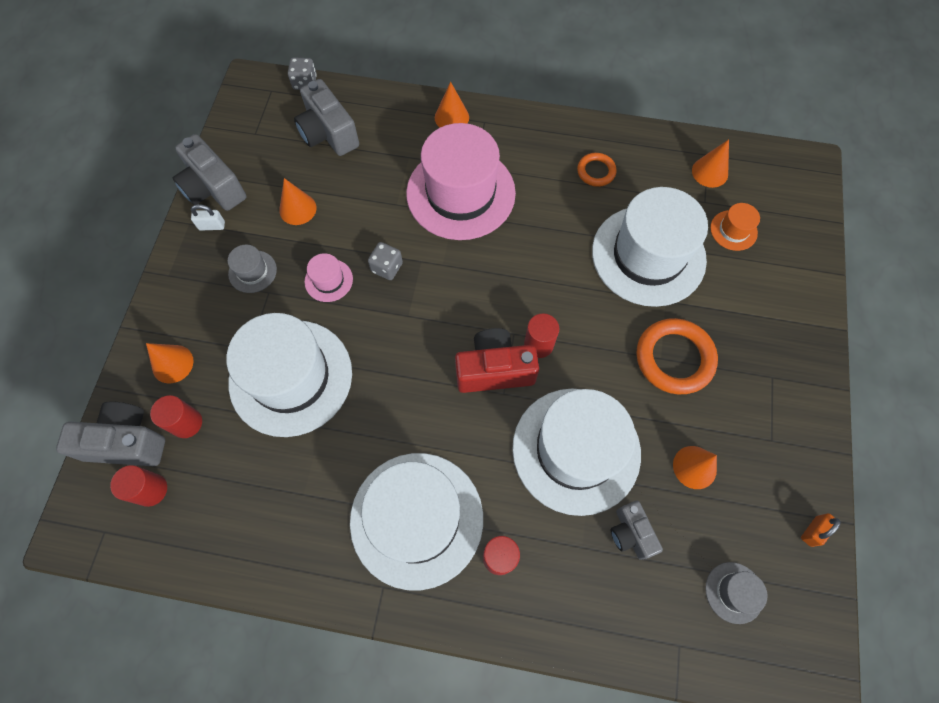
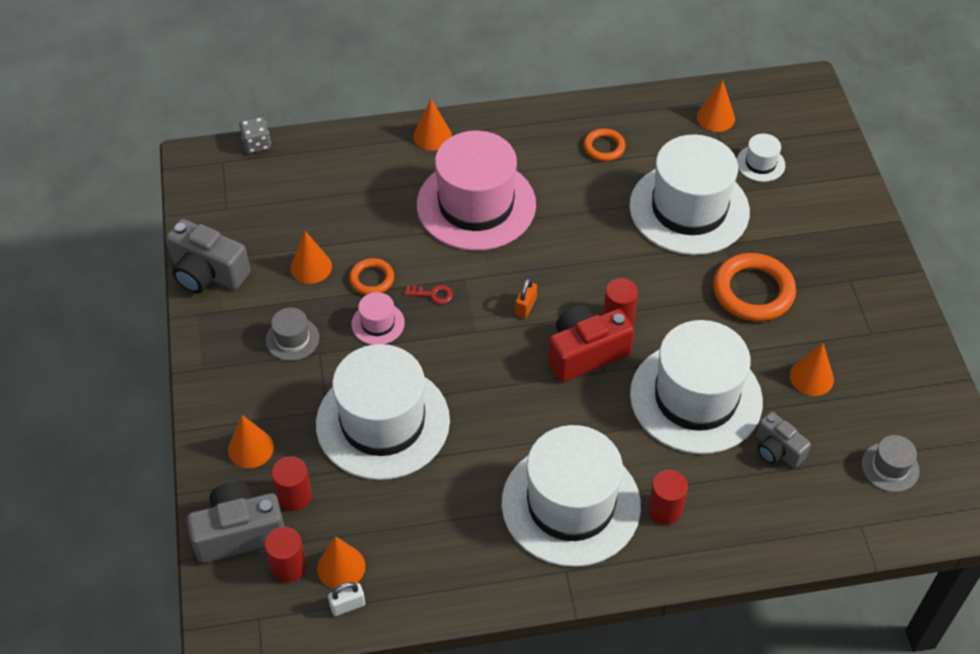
camera: 20 degrees left, 15 degrees down
white padlock [191,204,225,231] -> white padlock moved to [328,582,365,616]
grey camera [294,79,359,156] -> none
grey dice [368,242,403,280] -> red key [405,285,453,304]
orange hat [710,203,760,251] -> white hat [737,134,785,182]
orange padlock [801,513,841,547] -> orange padlock moved to [515,278,537,318]
none -> orange cone [317,536,365,589]
none -> orange ring [349,258,394,295]

